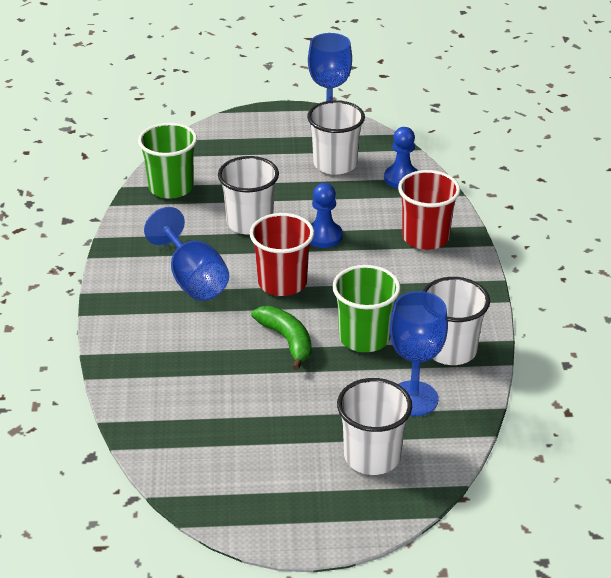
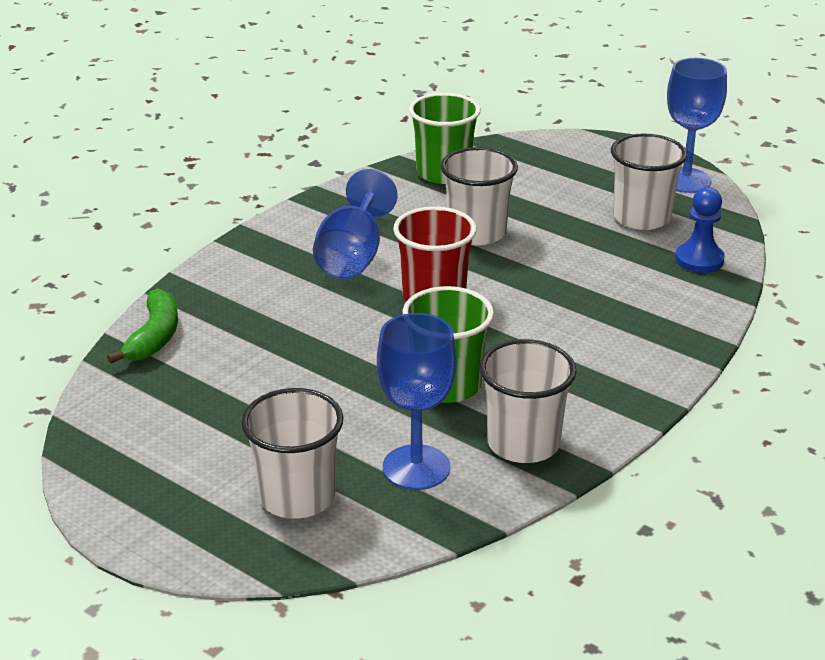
camera: 40 degrees right, 5 degrees down
green banana [251,306,311,370] -> green banana moved to [107,288,178,363]
blue pawn [310,183,343,248] -> none
red cup [398,170,460,250] -> none

